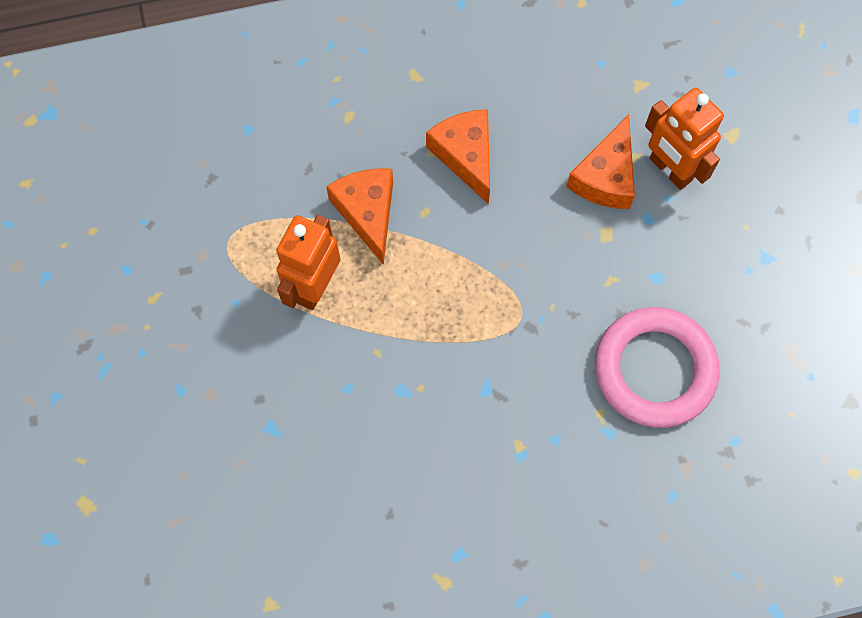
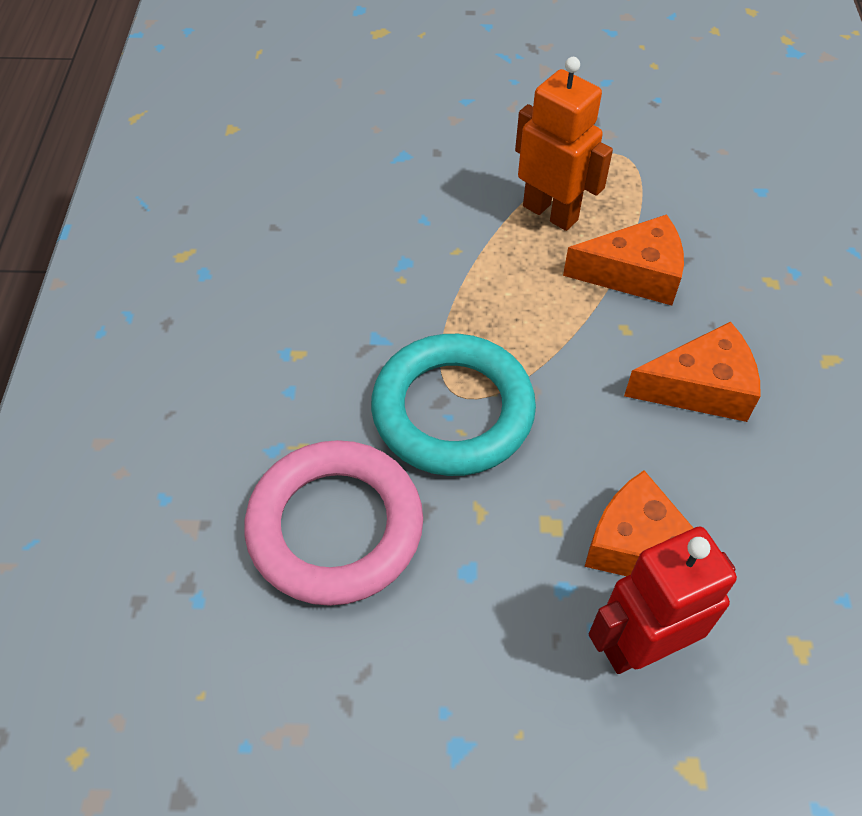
camera: 105 degrees right, 15 degrees down
orange robot [645,88,724,190] -> red robot [589,527,737,674]
none -> turquoise ring [371,334,536,476]

